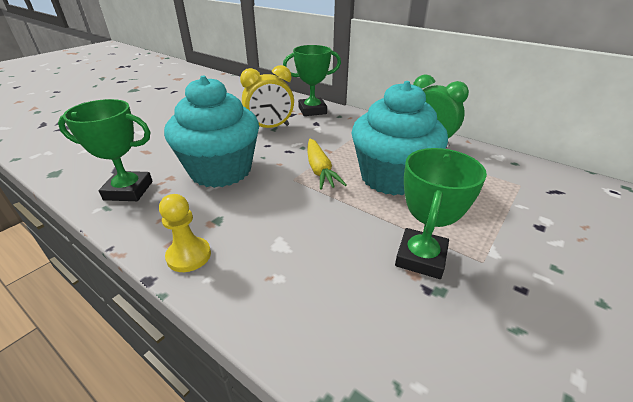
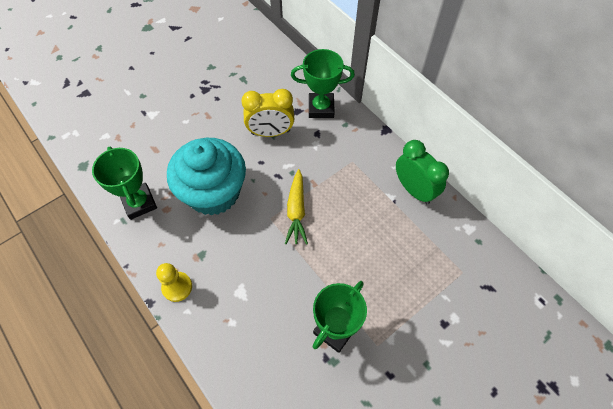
camera: 15 degrees right, 25 degrees up
green trophy [58,99,153,201] -> green trophy turned 45 degrees clockwise [92,147,157,220]
turquoise cupcake [351,81,448,195] -> none

